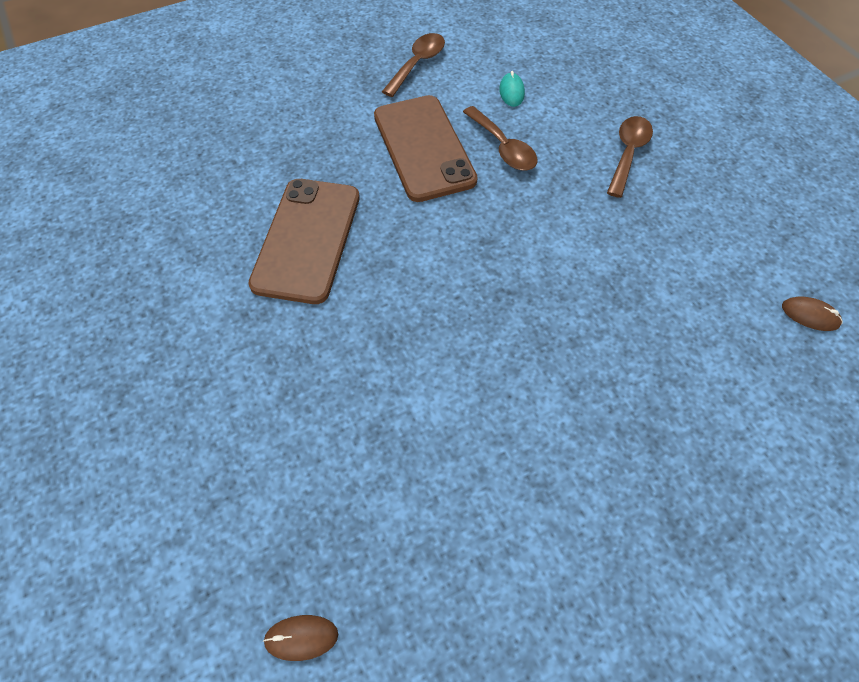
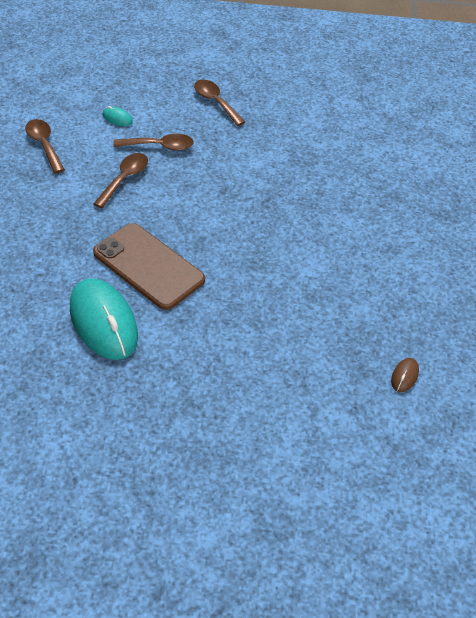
camera: 60 degrees left, 10 degrees down
brown phone [374,95,478,202] -> brown spoon [93,153,148,208]
brown mouse [782,296,843,331] -> none
none -> turquoise mouse [70,278,138,360]

